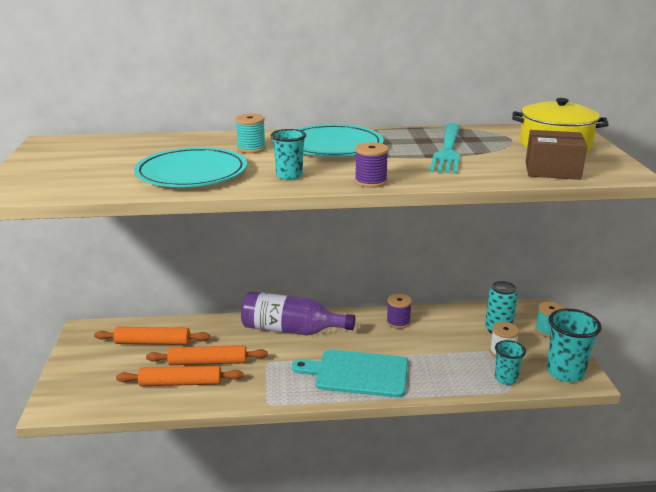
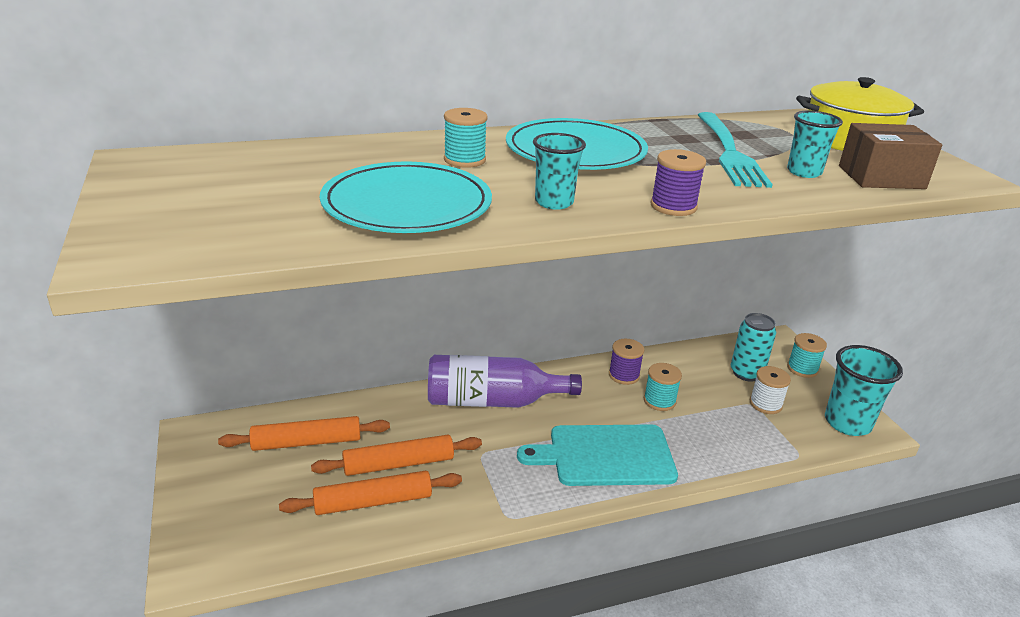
camera: 15 degrees left, 5 degrees up
turquoise cup [495,340,526,385] -> turquoise cup moved to [787,111,843,178]
none -> turquoise spool [644,363,682,411]

